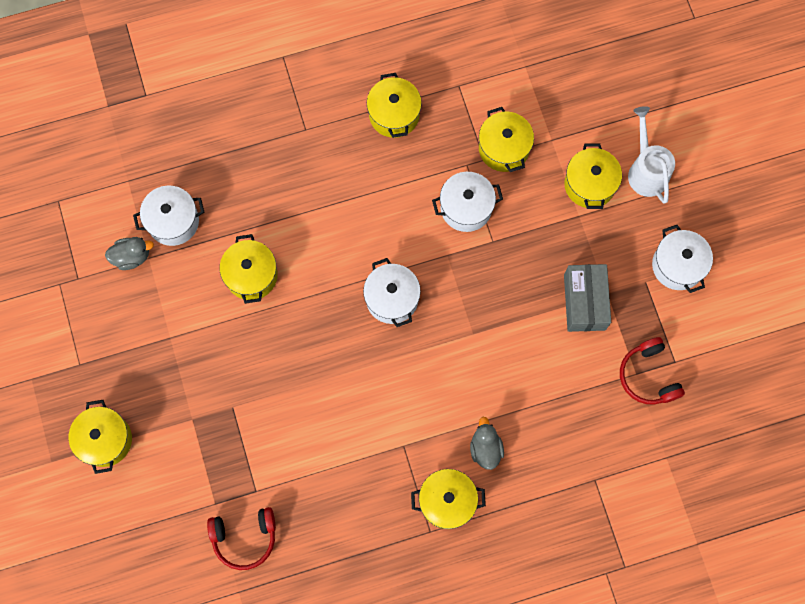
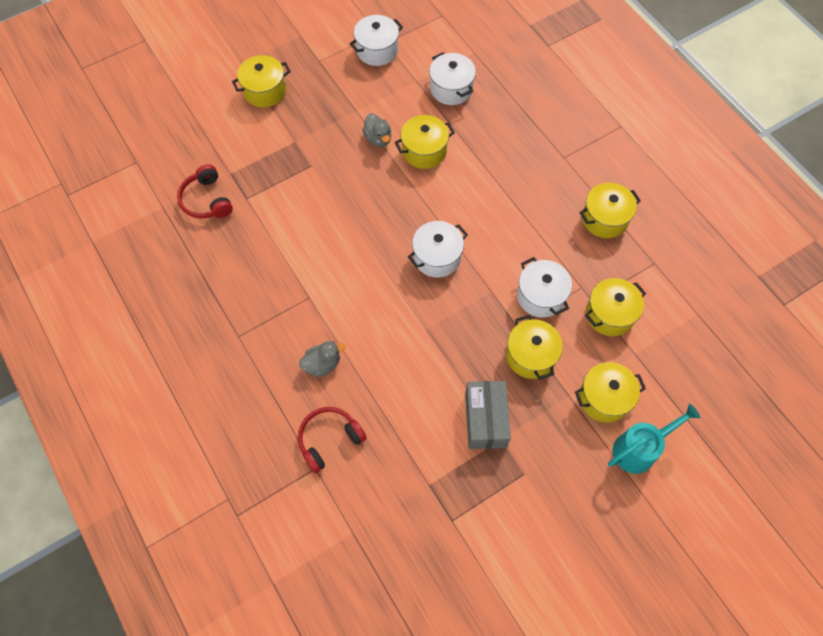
camera: 75 degrees right, 10 degrees down
grey duck [105,237,154,270] -> grey duck moved to [362,114,391,147]
yellow pot [411,469,486,529] -> yellow pot moved to [506,315,563,380]
grey box [564,264,611,332] -> grey box turned 75 degrees counterclockwise [465,381,511,449]
red headphones [620,337,685,405] -> red headphones moved to [298,407,367,473]
white watering can [628,106,675,204] -> turquoise watering can [608,404,701,474]
white pot [652,225,713,293] -> white pot moved to [350,15,403,66]

